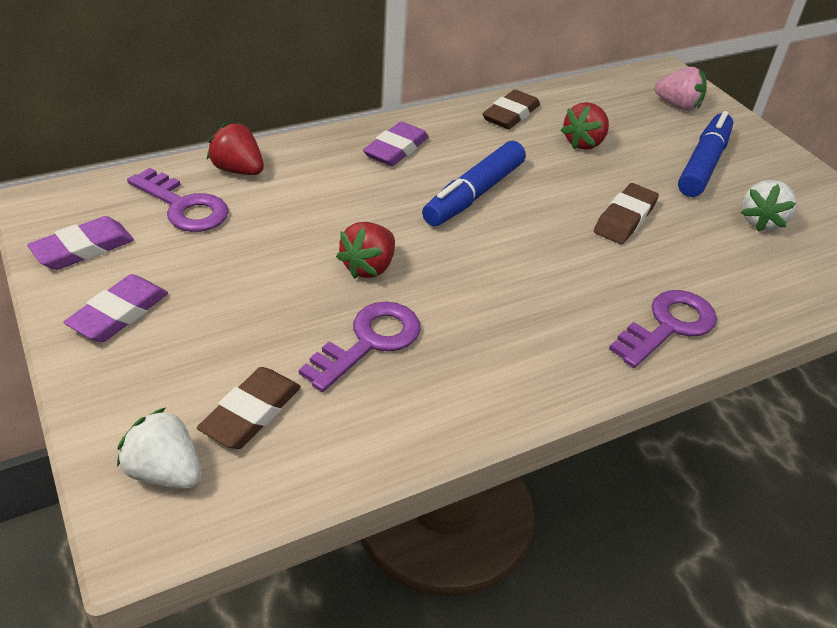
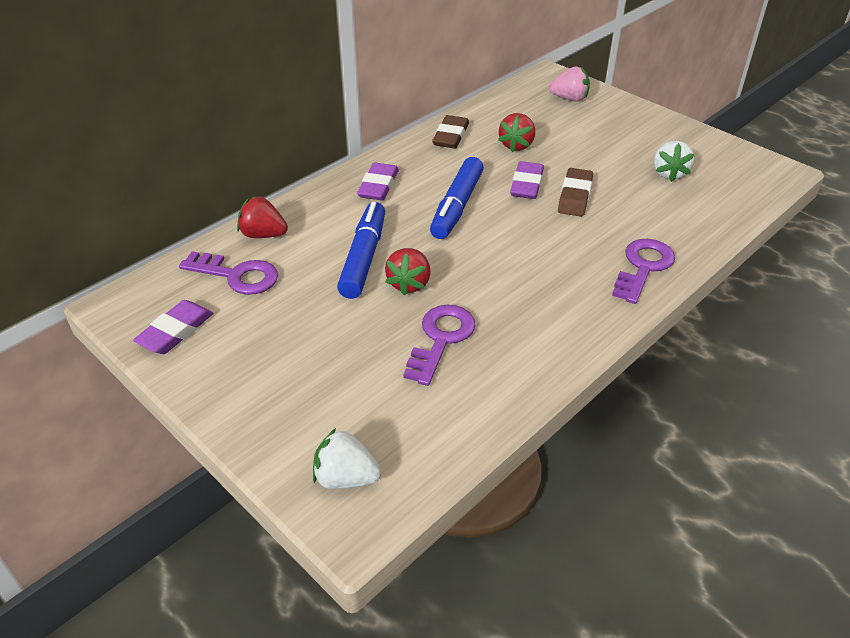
camera: 15 degrees left, 0 degrees up
purple eraser [63,274,168,342] -> purple eraser moved to [510,161,544,199]
brown eraser [197,367,301,449] -> none
blue marker [678,111,733,197] -> blue marker moved to [337,202,385,299]

